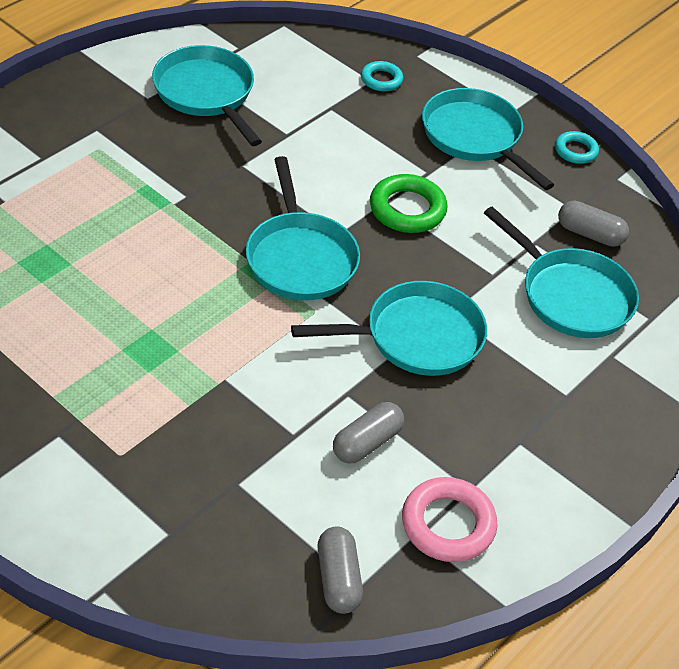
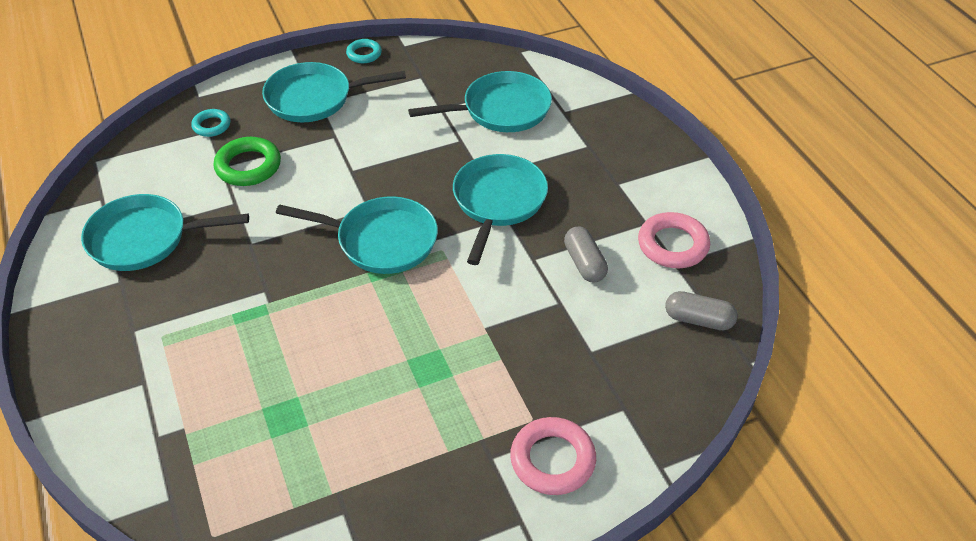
camera: 60 degrees left, 0 degrees up
green ring [370,174,447,233] -> green ring moved to [214,137,281,186]
grey capsule [558,200,629,247] -> none
none -> pink ring [510,417,596,495]

